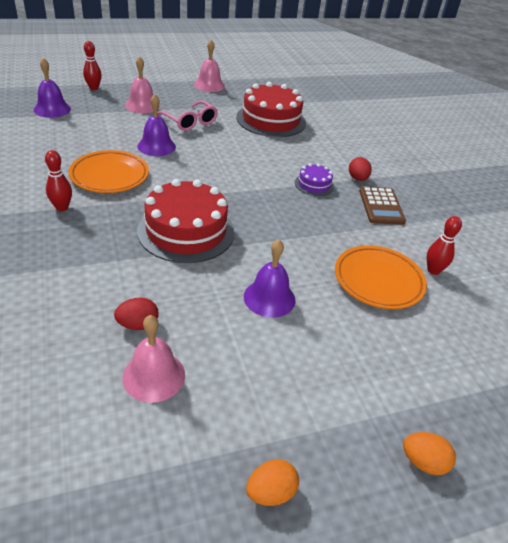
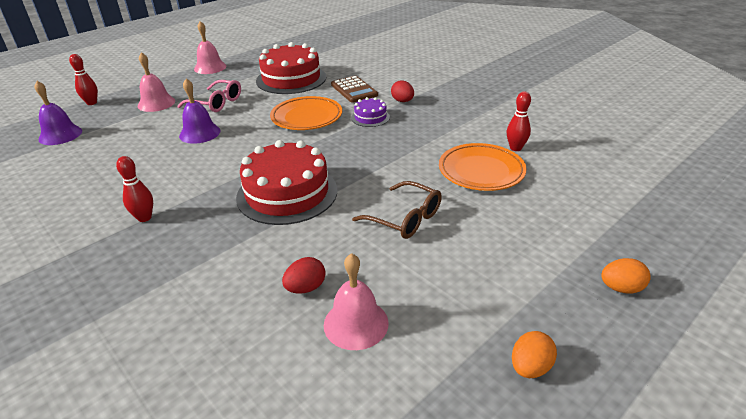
camera: 20 degrees left, 5 degrees down
orange plate [69,150,149,193] -> orange plate moved to [270,96,342,130]
purple bell [244,239,295,318] -> brown glasses [352,181,442,239]
brown calculator [359,186,406,225] -> brown calculator moved to [331,76,378,103]

